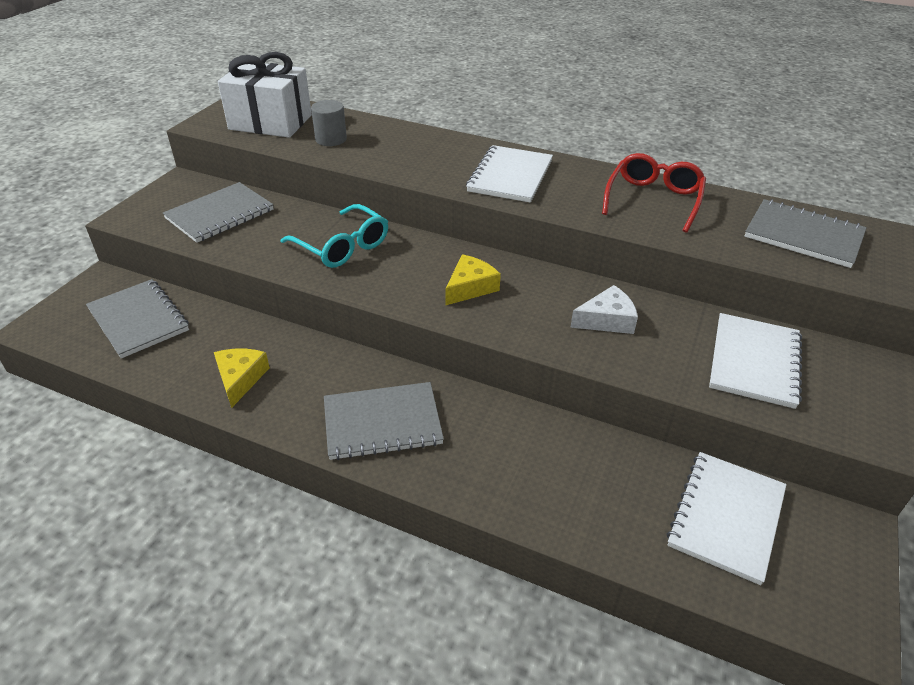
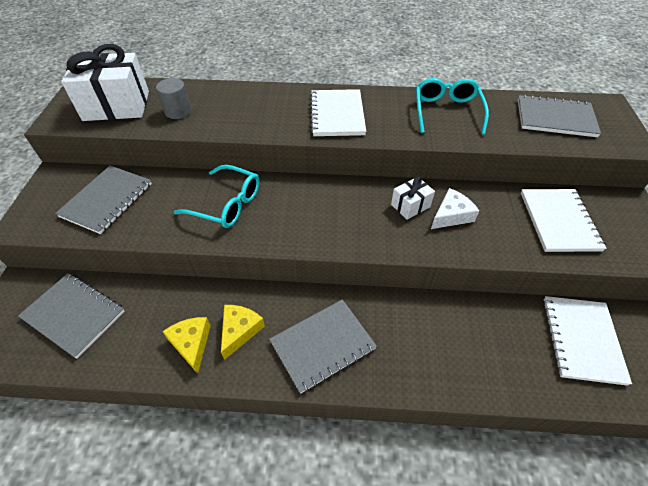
camera: 20 degrees left, 10 degrees up
yellow cheese [446,254,501,305] -> yellow cheese moved to [221,305,265,360]
red glasses [602,153,706,233] -> turquoise glasses [416,78,489,135]
none -> white gift [391,177,435,220]

